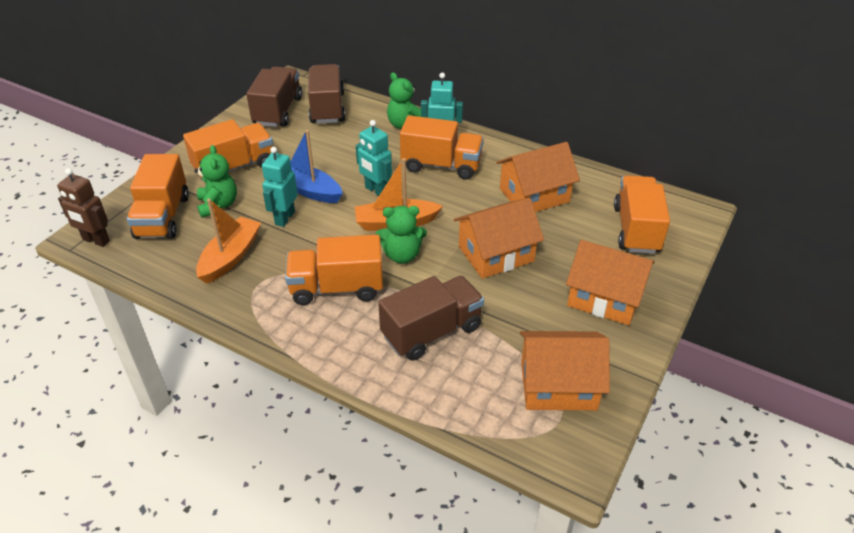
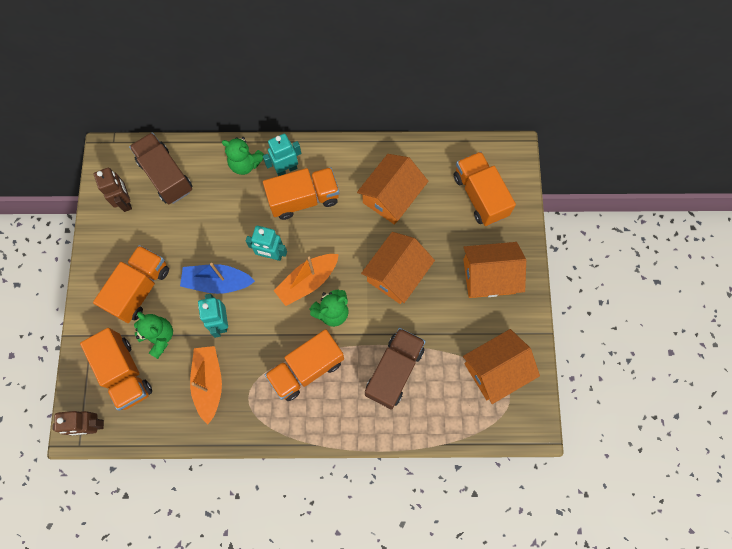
camera: 30 degrees left, 30 degrees up
brown truck [246,67,302,127] -> brown robot [94,168,132,212]

